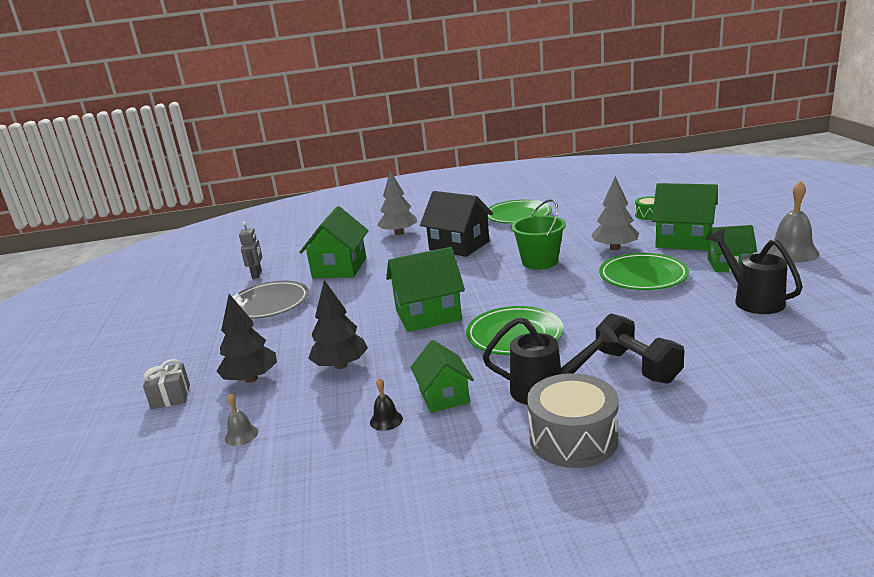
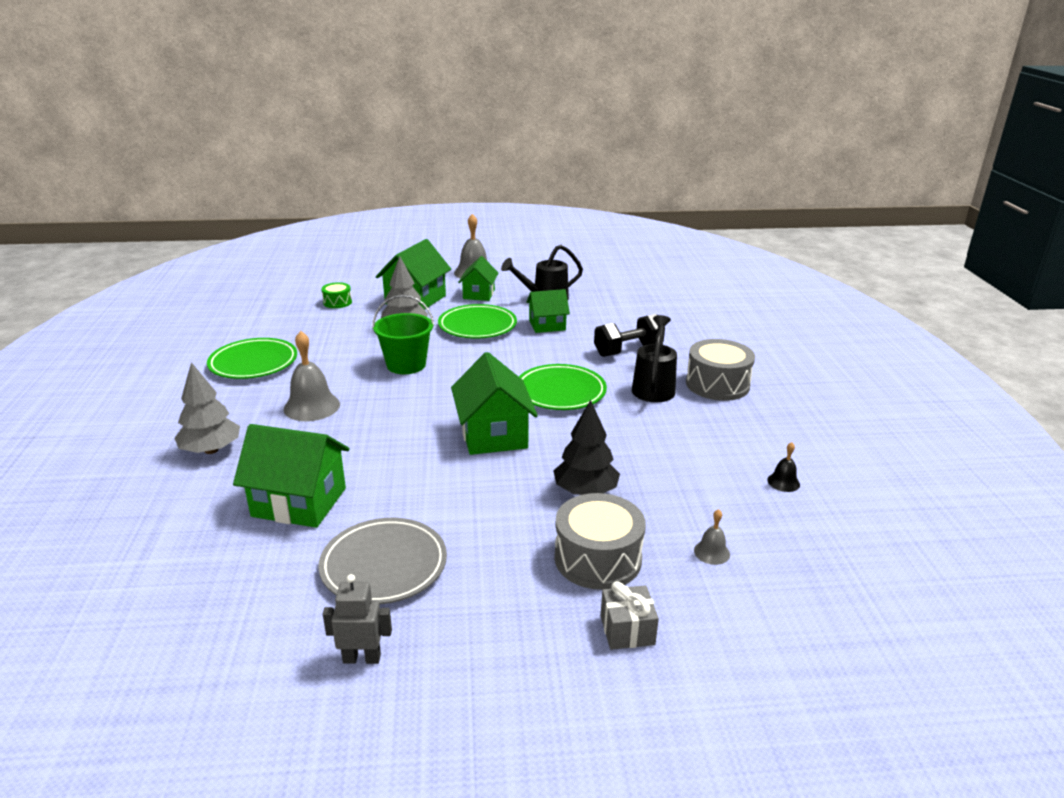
camera: 90 degrees left, 5 degrees up
black tree [216,294,277,383] -> grey drum [555,493,646,590]
grey robot [239,221,262,279] -> grey robot moved to [323,574,392,664]
black bell [370,378,403,431] -> black bell moved to [767,442,800,492]
green house [410,340,474,413] -> green house moved to [526,289,570,333]
black house [420,191,493,257] -> grey bell [284,331,340,421]

